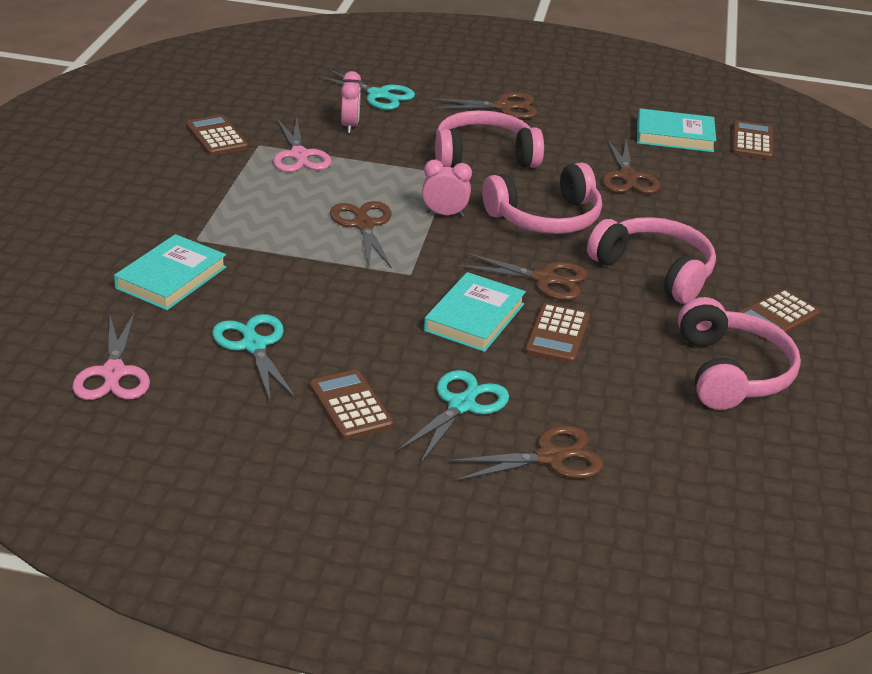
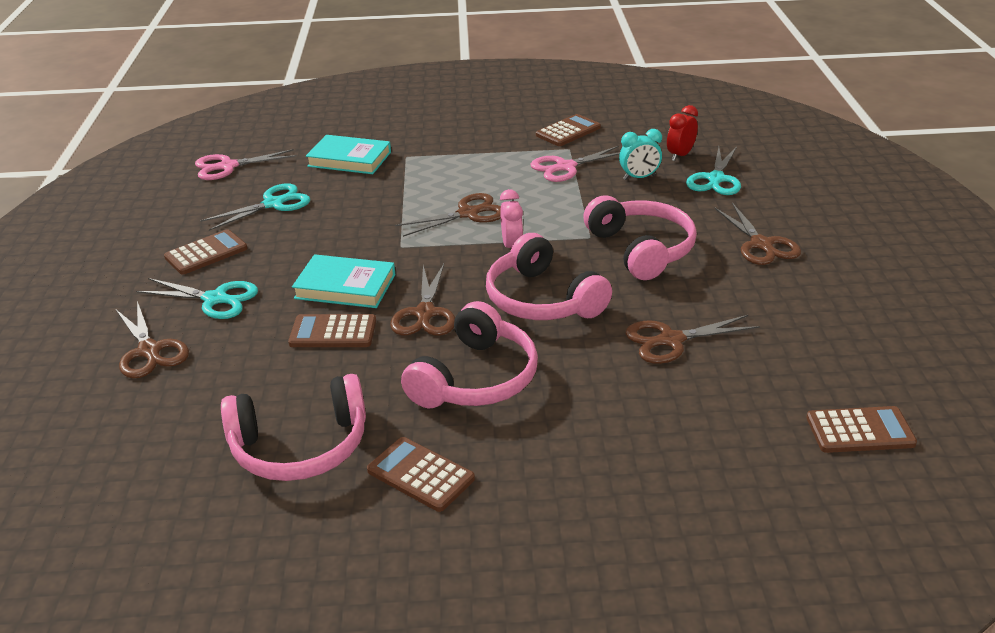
camera: 80 degrees right, 0 degrees up
pink clock [341,71,361,133] -> turquoise clock [619,129,662,180]
turquoise book [637,108,716,152] -> none
none -> red clock [667,105,698,161]

